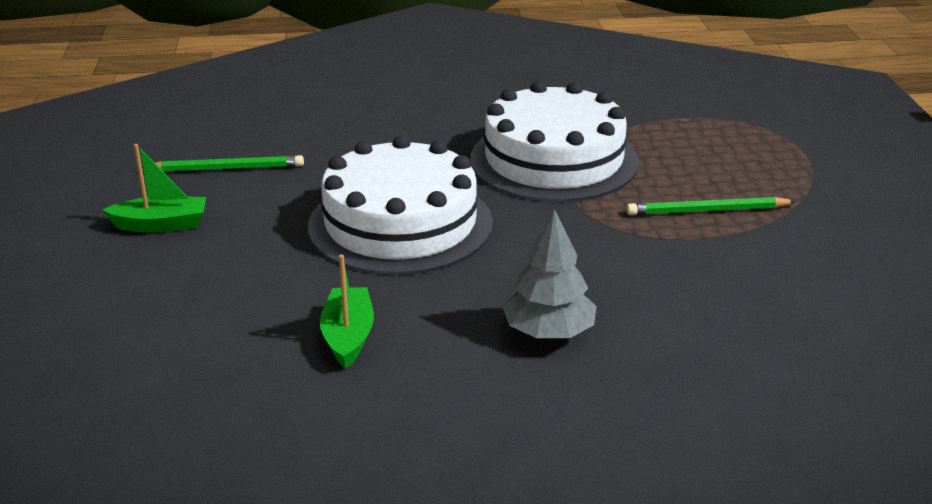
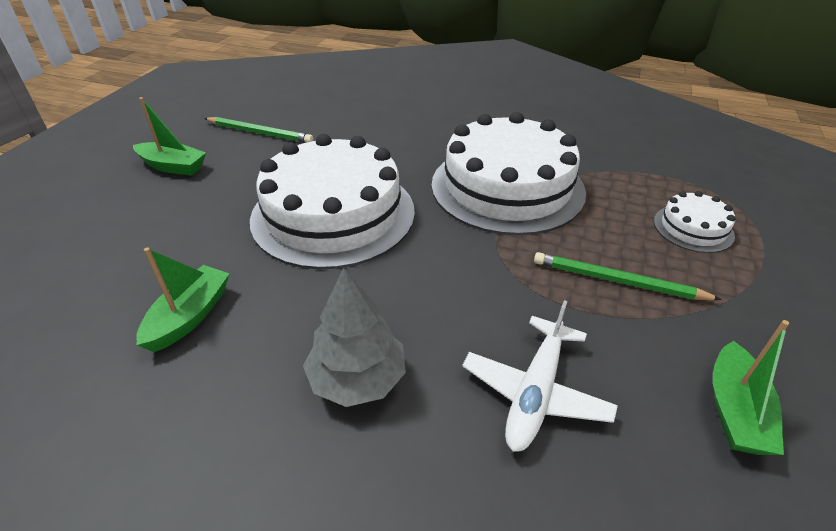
camera: 25 degrees right, 10 degrees up
none -> white plane [462,300,618,452]
none -> white cake [654,191,735,253]
none -> green boat [713,320,789,455]

